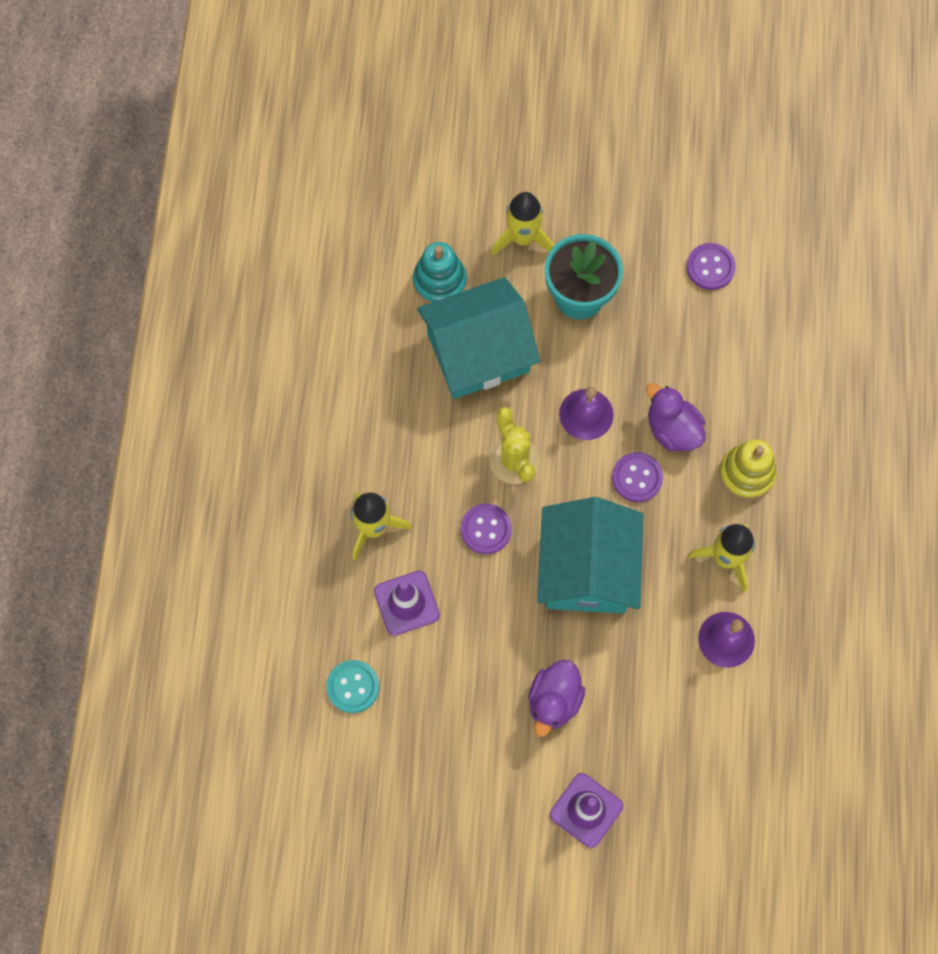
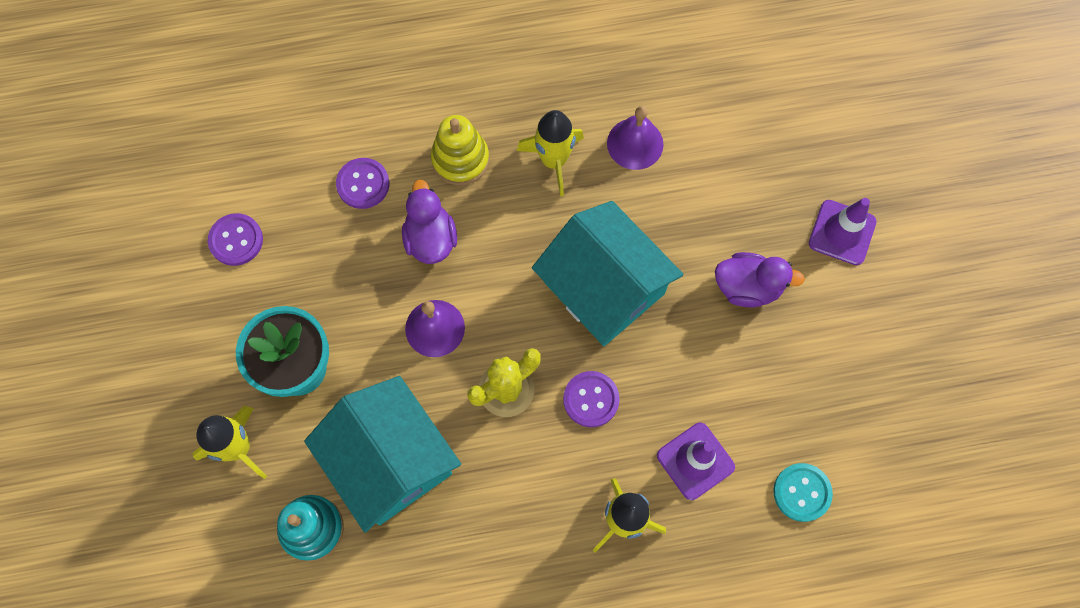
camera: 105 degrees left, 0 degrees up
turquoise house [537,497,644,614] -> turquoise house turned 60 degrees clockwise [532,201,683,346]
purple button [612,452,663,502] -> purple button moved to [336,158,389,209]
purple duck [646,383,706,452] -> purple duck turned 135 degrees clockwise [402,180,457,264]

